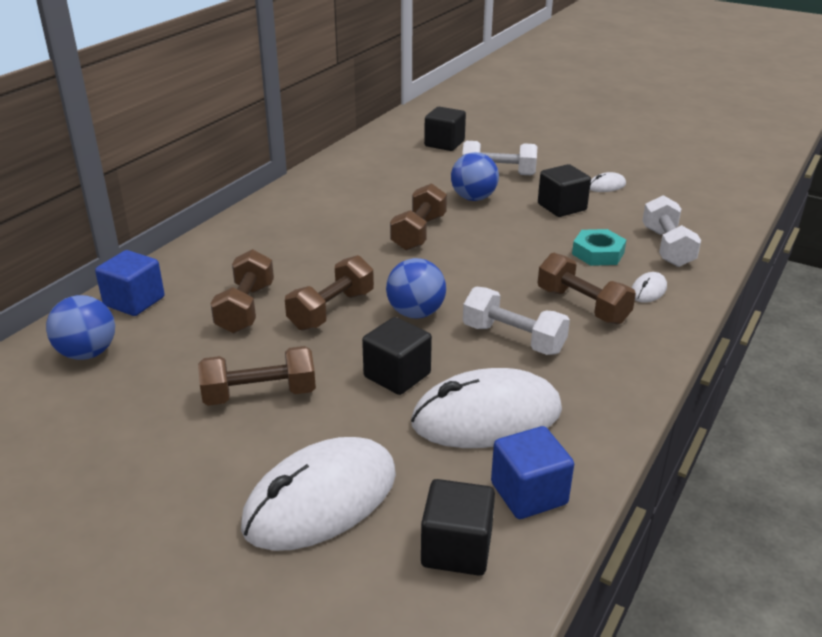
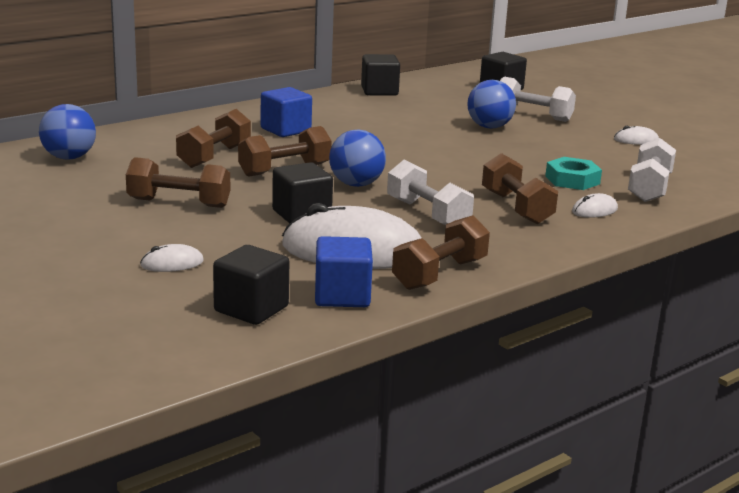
camera: 20 degrees right, 10 degrees down
blue cube [95,250,165,316] -> blue cube moved to [261,87,312,137]
white mouse [241,437,396,551] -> white mouse [140,244,204,272], size x0.42
brown dumbbell [390,183,447,251] -> brown dumbbell moved to [392,215,490,290]
black cube [538,164,591,217] -> black cube moved to [361,54,400,96]

